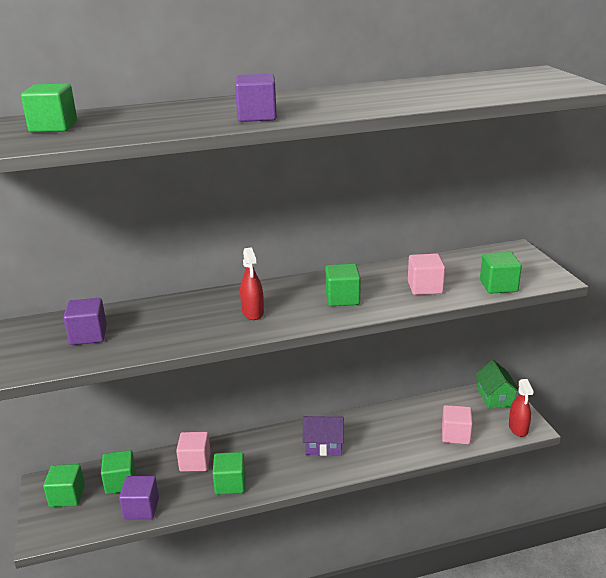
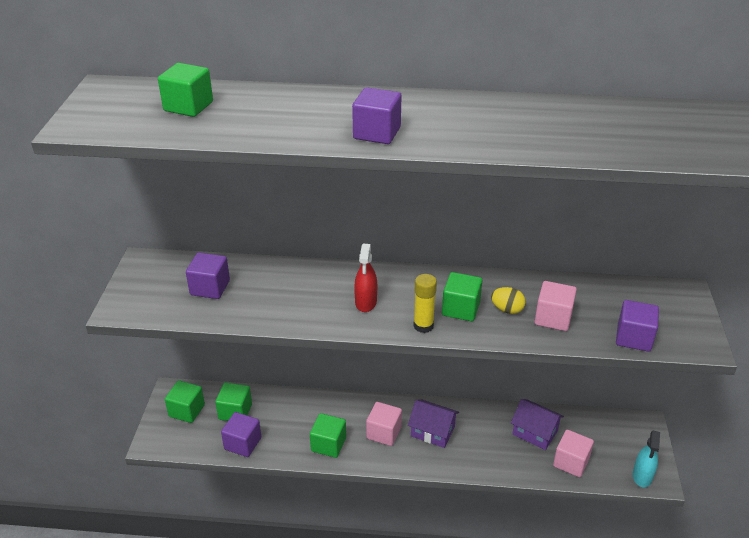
camera: 20 degrees right, 10 degrees up
pink cube [176,432,211,472] -> pink cube moved to [366,402,402,446]
green house [475,360,519,409] -> none
green cube [480,252,522,294] -> purple cube [616,300,659,352]
red spray bottle [509,379,534,437] -> turquoise spray bottle [633,430,660,488]
none -> yellow glue stick [414,274,437,333]
none -> yellow egg [491,287,526,314]
none -> purple house [511,399,564,450]

